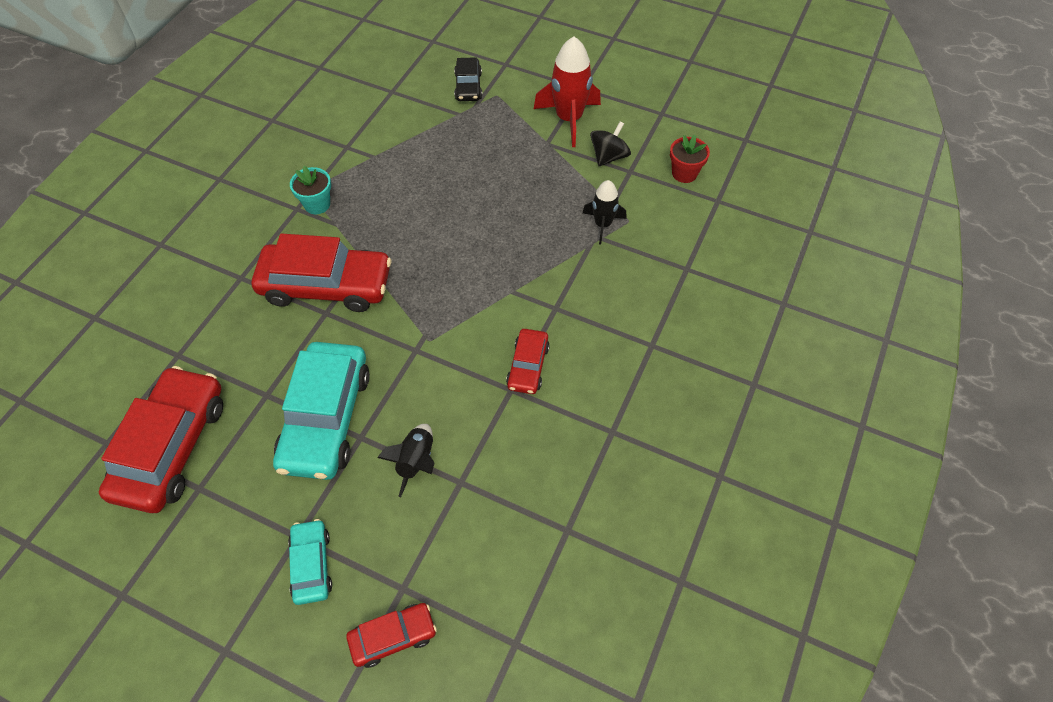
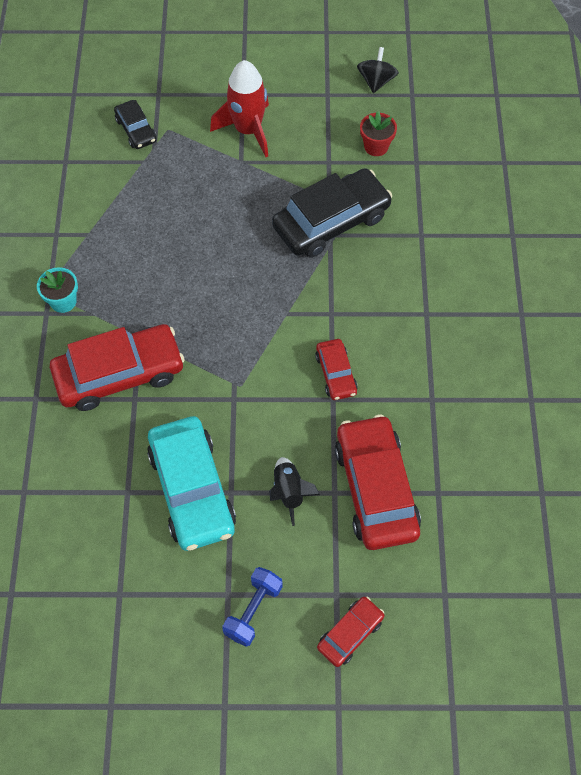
camera: 25 degrees left, 5 degrees up
red car [99,366,223,513] -> red car moved to [335,414,421,550]
turquoise car [288,519,332,605] -> blue dumbbell [222,567,283,647]
black rocket [583,180,627,245] -> black car [272,168,392,258]
black spinning top [590,121,631,166] -> black spinning top moved to [357,47,399,93]

